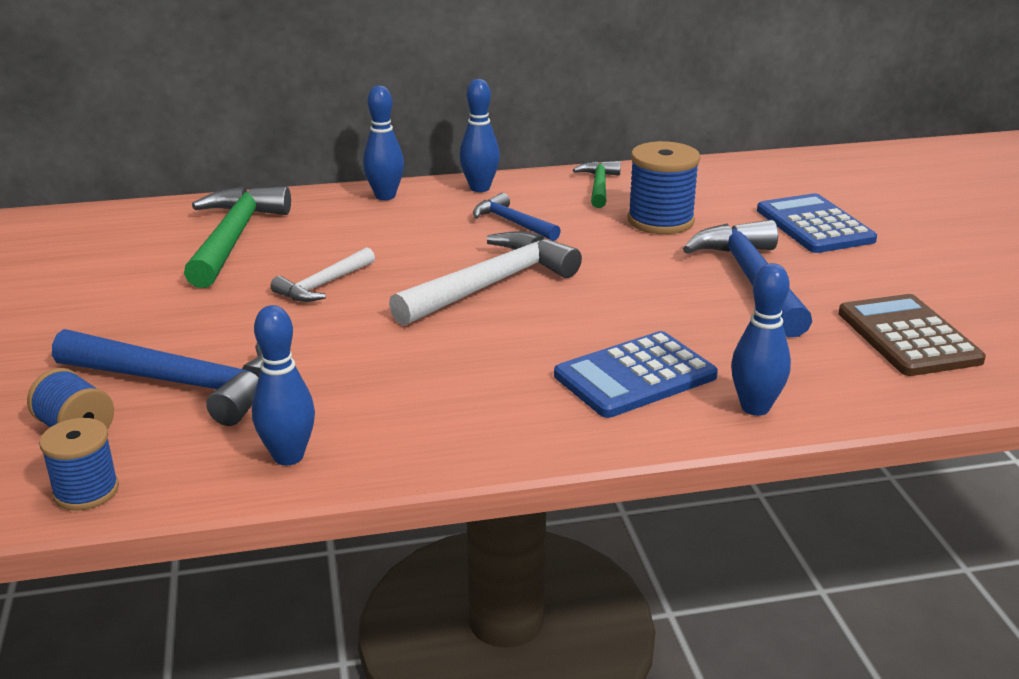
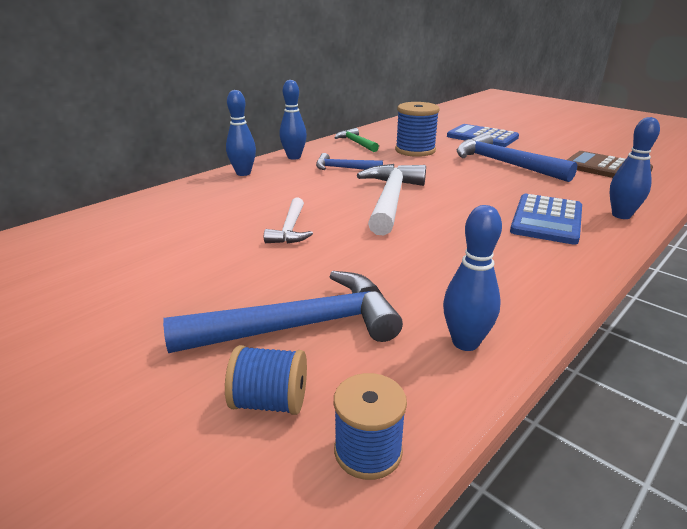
camera: 35 degrees left, 0 degrees up
green hammer [184,187,291,288] -> none

